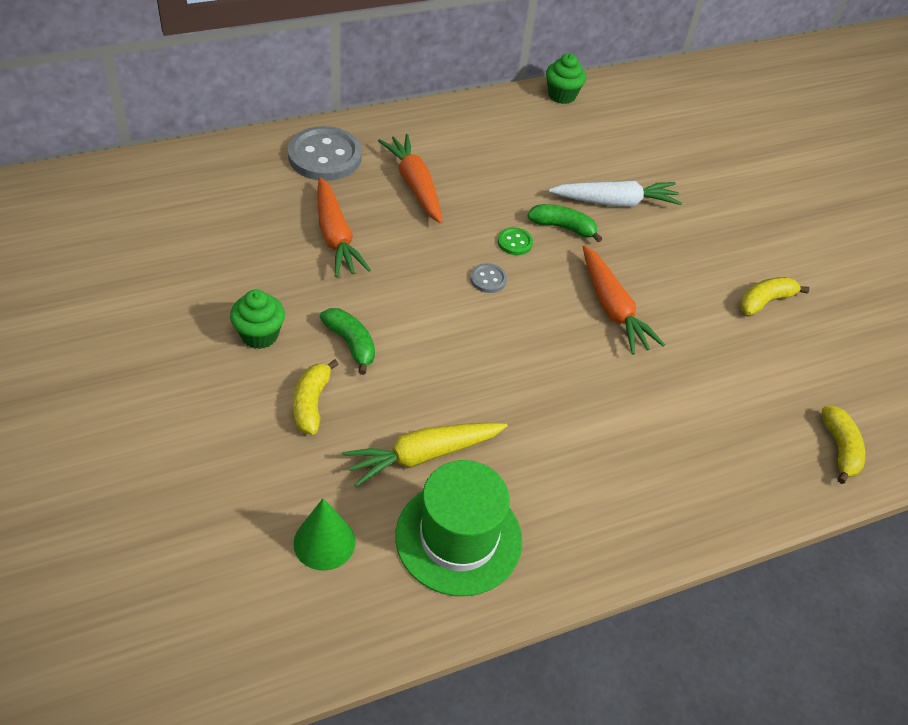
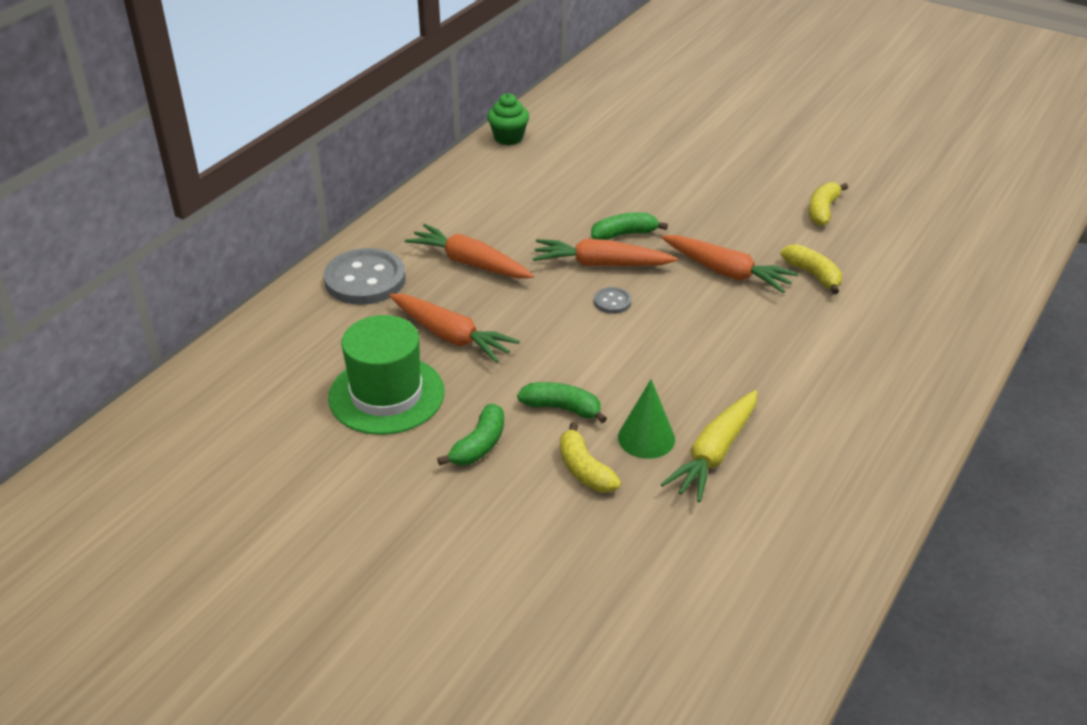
camera: 30 degrees left, 10 degrees down
green cupcake [230,290,285,349] -> green banana [437,404,504,466]
green cone [293,498,356,571] -> green cone moved to [618,379,675,459]
green hat [395,460,522,596] -> green hat moved to [328,315,444,435]
green button [498,227,533,255] -> orange carrot [533,239,677,266]
white carrot [549,180,682,207] -> none
yellow banana [822,406,865,484] -> yellow banana moved to [781,244,842,294]

